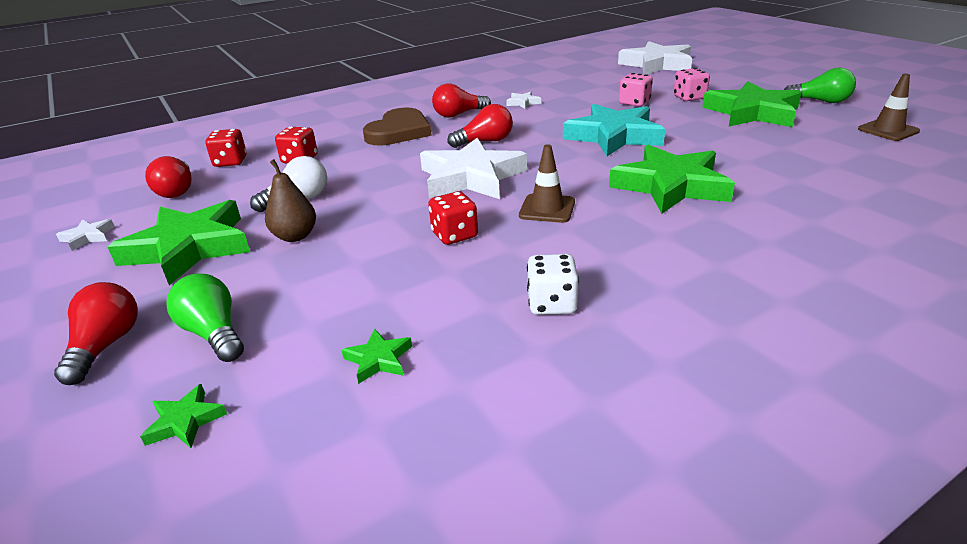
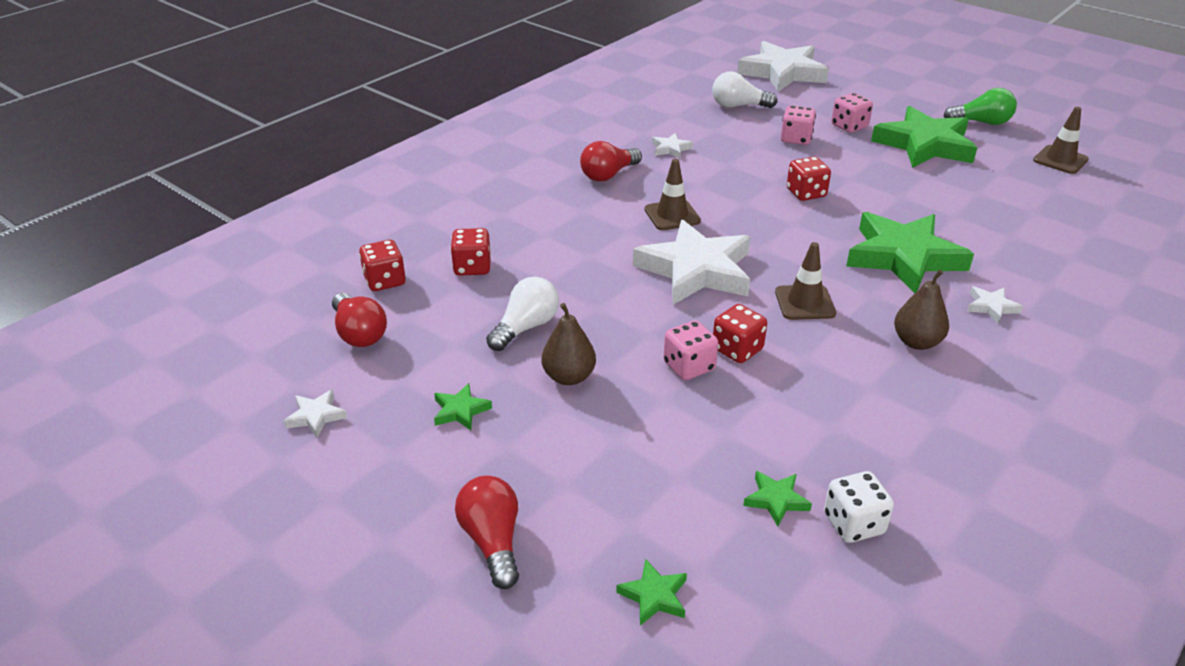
camera: 20 degrees left, 5 degrees up
green star [108,200,250,285] -> green star [434,383,492,430], size x0.41
green light bulb [167,274,244,362] -> none
brown heart [363,108,432,146] -> none
red light bulb [447,104,513,148] -> brown traffic cone [644,159,701,230]
white dice [527,254,579,315] -> white dice moved to [824,471,894,543]
turquoise star [563,104,665,156] -> red dice [787,157,831,201]
none -> pink dice [663,320,718,380]
none -> white light bulb [712,71,778,108]
none -> brown pear [894,270,949,350]
none -> white star [967,286,1023,324]

